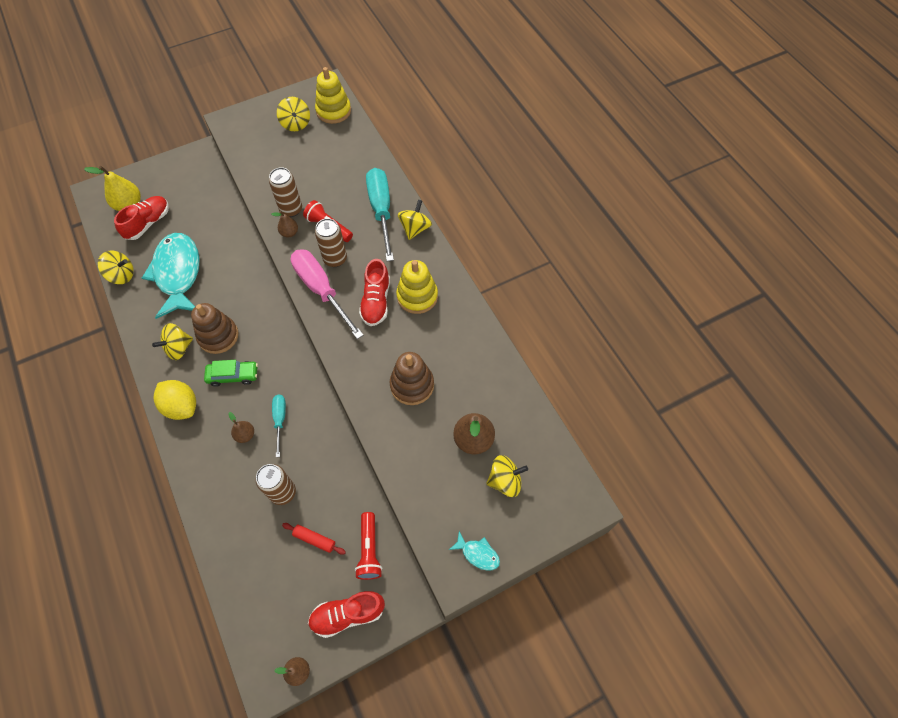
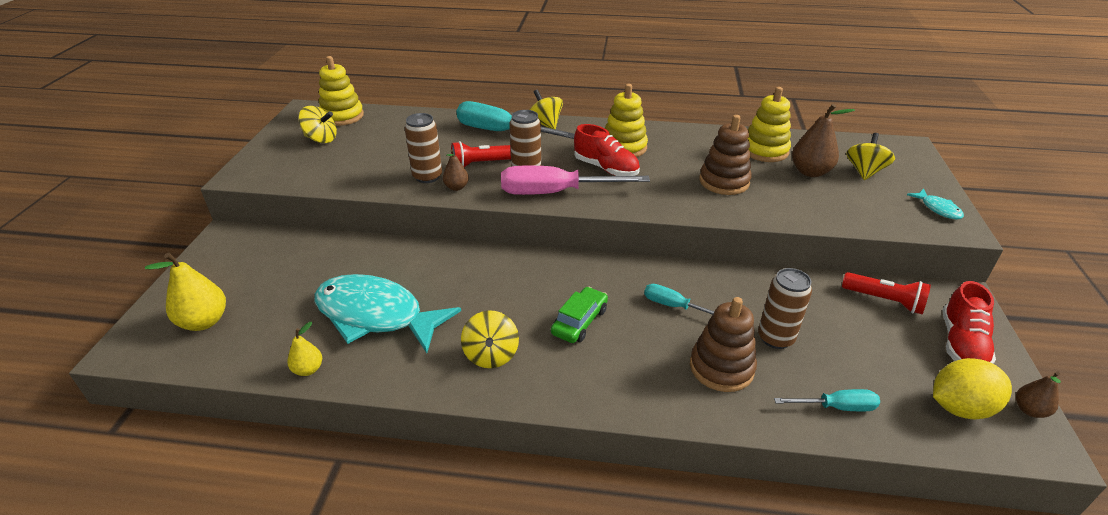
camera: 55 degrees left, 25 degrees down
yellow spinning top [98,251,134,284] -> yellow pear [287,322,322,376]
red shoe [114,196,169,240] -> none
yellow lemon [153,380,196,420] -> yellow lemon moved to [933,358,1012,419]
brown stacking toy [191,303,238,354] -> brown stacking toy moved to [690,297,757,392]
brown pear [228,412,254,443] -> none
red rolling pin [282,523,346,555] -> none
turquoise fish [449,531,500,571] -> turquoise fish turned 90 degrees clockwise [907,188,964,219]
none -> yellow stacking toy [748,87,791,162]
none -> turquoise screwdriver [774,389,880,411]

